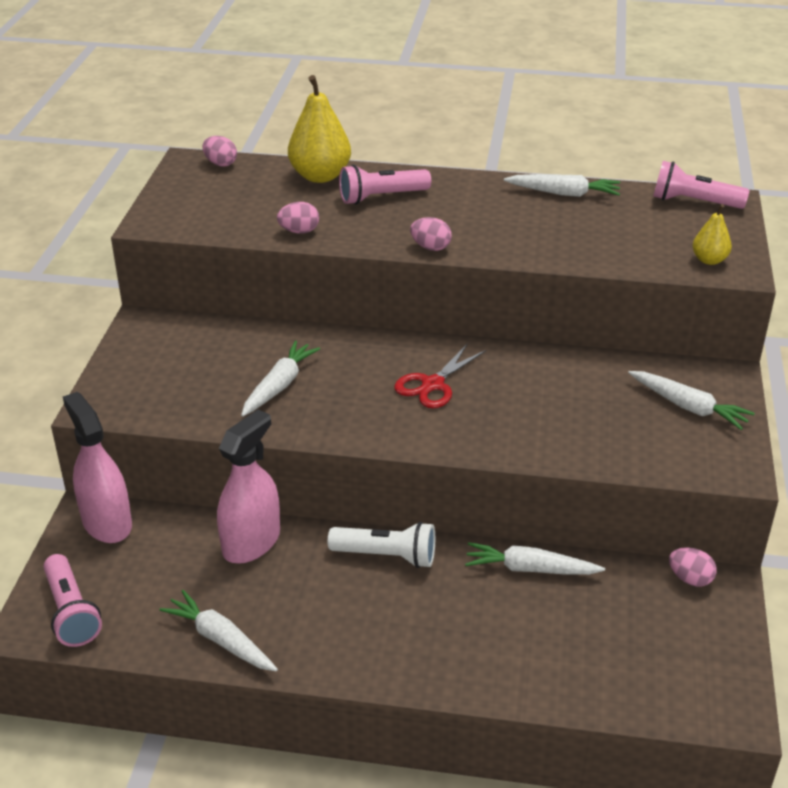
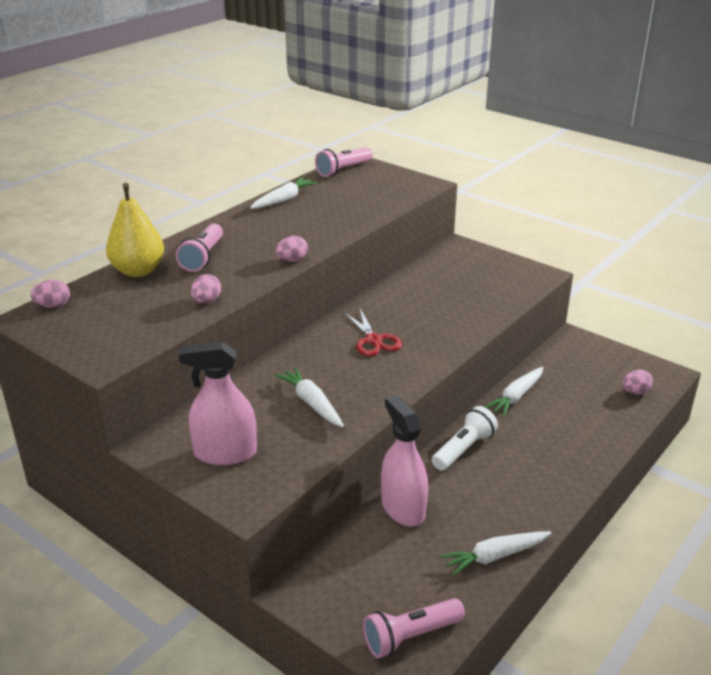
camera: 60 degrees left, 5 degrees down
pink flashlight [43,554,102,647] -> pink flashlight turned 150 degrees clockwise [363,598,465,658]
pink spray bottle [63,392,132,543] -> pink spray bottle moved to [179,342,257,465]
white carrot [628,371,755,430] -> none
pink egg [669,547,717,587] -> pink egg moved to [622,369,653,395]
yellow pear [692,204,732,265] -> none

